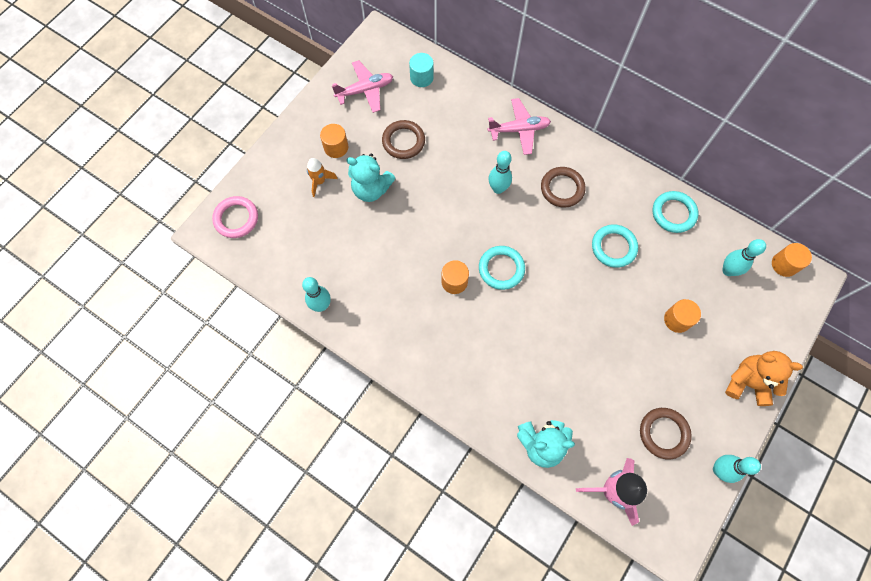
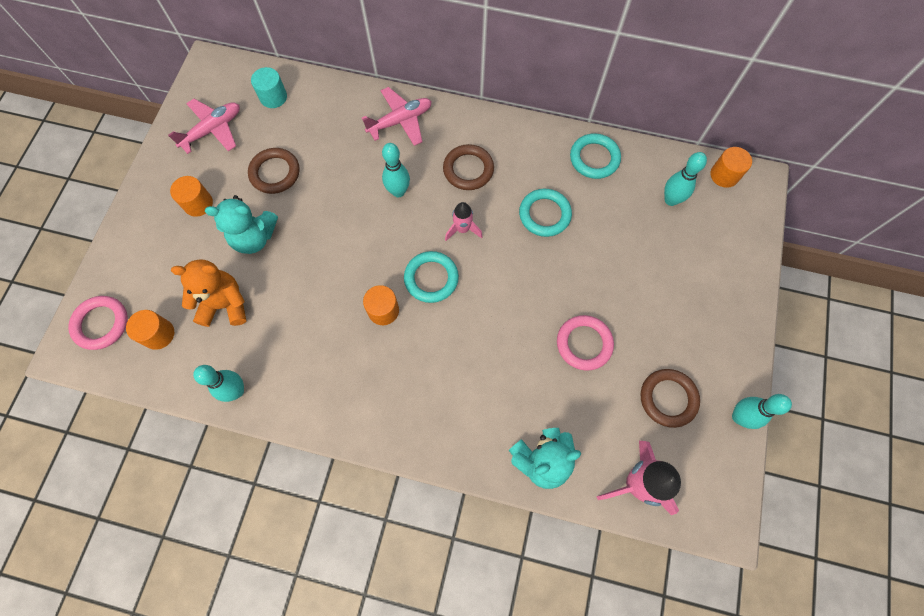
camera: 20 degrees left, 0 degrees up
orange rocket [307,158,338,197] -> none
orange cylinder [664,299,701,333] -> orange cylinder moved to [126,310,174,350]
orange teddy bear [725,351,803,406] -> orange teddy bear moved to [171,259,246,327]
none -> pink rocket [445,202,482,241]
none -> pink ring [557,315,614,371]

